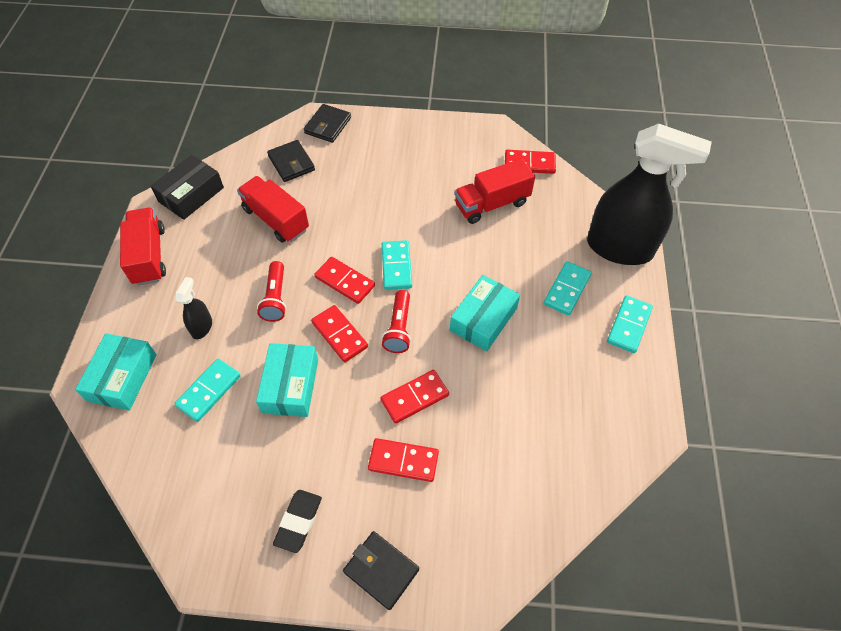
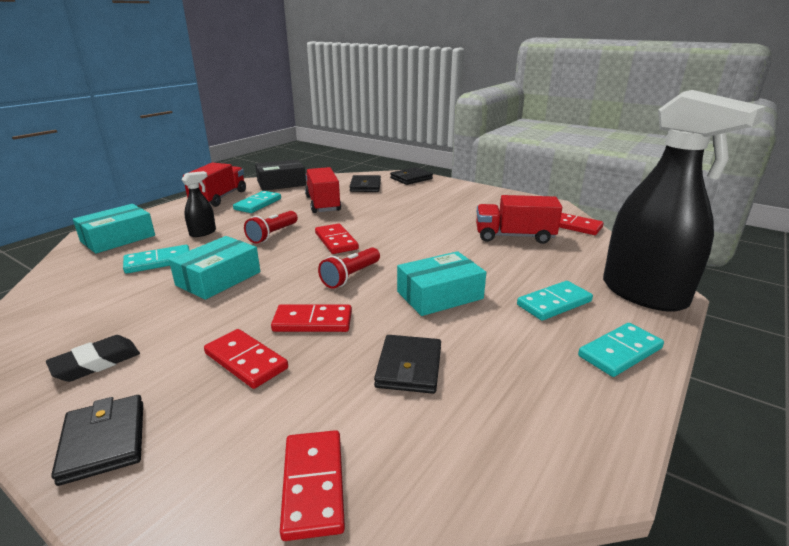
camera: 30 degrees right, 30 degrees down
red domino [311,305,368,362] -> red domino moved to [280,430,345,541]
turquoise domino [382,240,412,290] -> turquoise domino moved to [233,191,281,213]
none -> black wallet [374,335,441,394]

